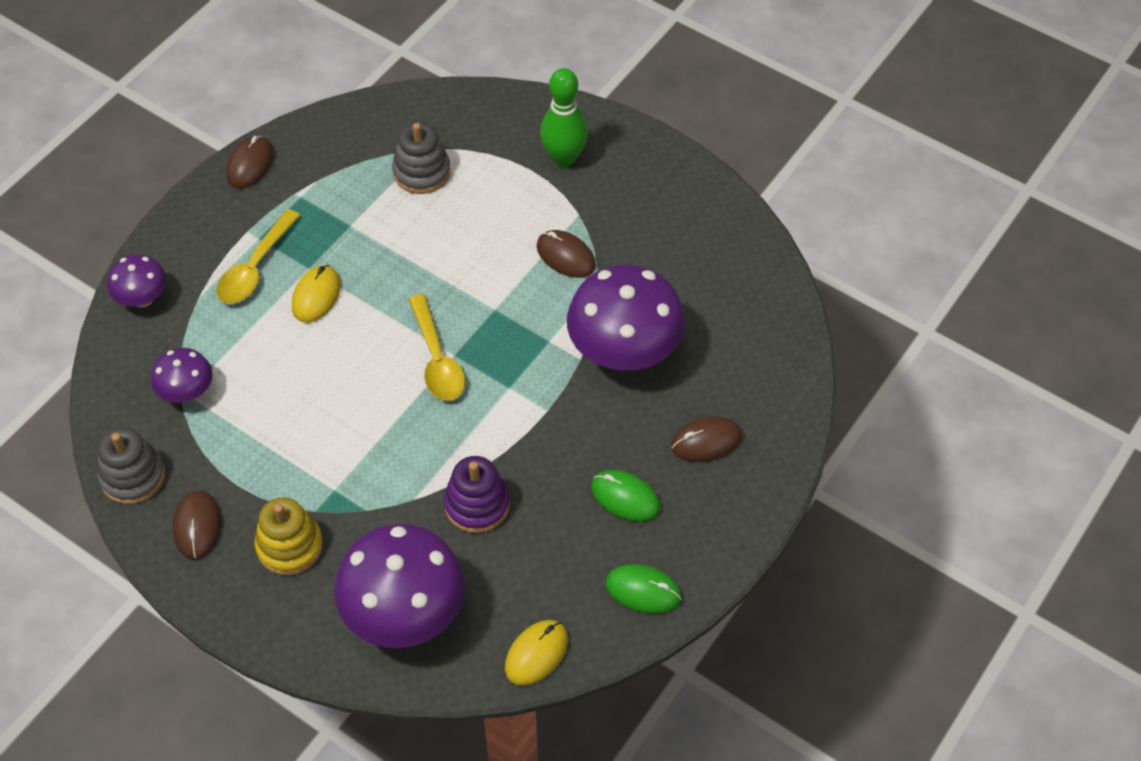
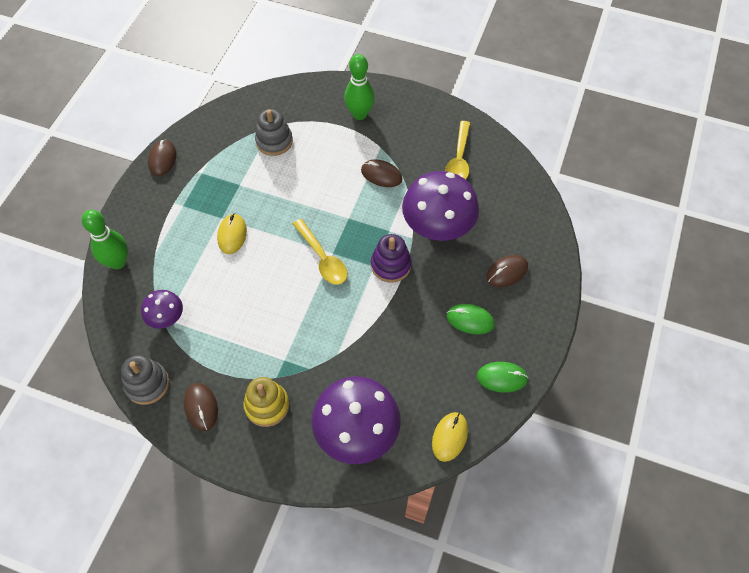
camera: 15 degrees left, 5 degrees up
purple mushroom [107,255,167,308] -> green bowling pin [82,210,128,269]
yellow spoon [216,209,300,304] -> yellow spoon moved to [445,121,470,180]
purple stacking toy [444,456,510,533] -> purple stacking toy moved to [371,234,412,283]

